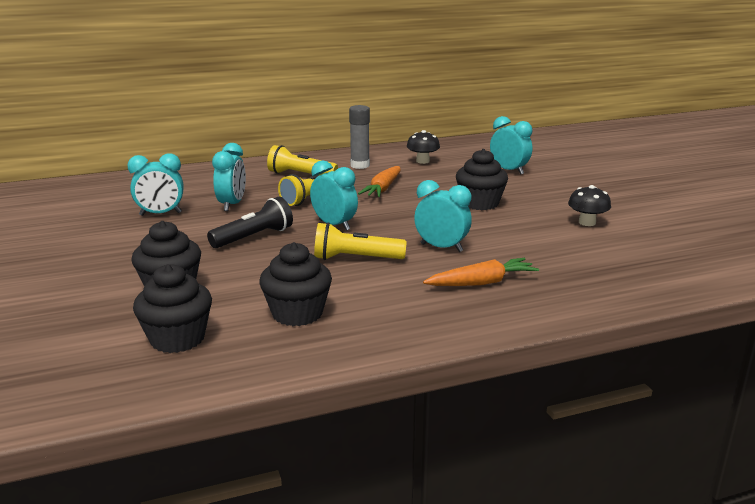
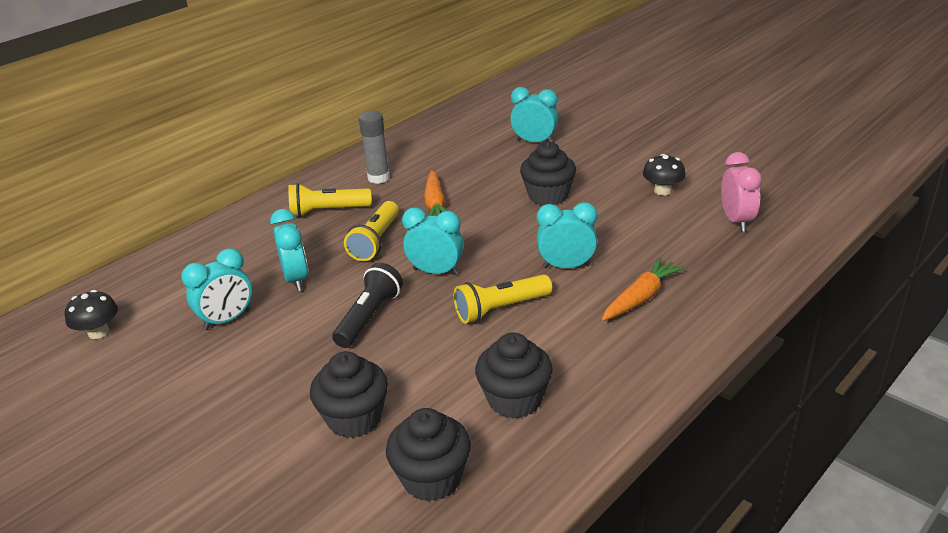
camera: 25 degrees left, 10 degrees up
black mushroom [407,130,440,164] -> black mushroom moved to [65,290,118,339]
none -> pink clock [721,152,762,232]

